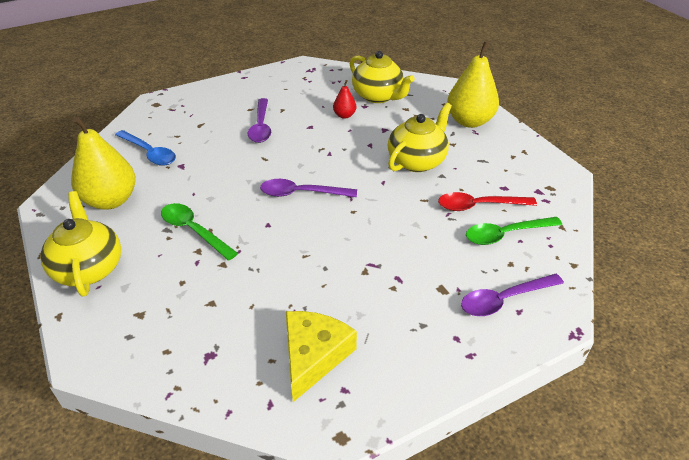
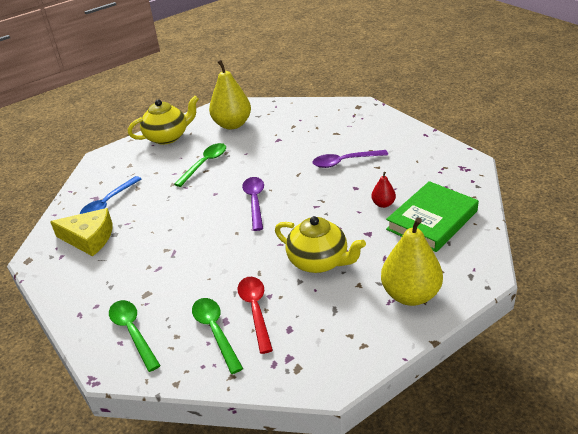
camera: 85 degrees right, 5 degrees down
blue spoon [115,130,176,166] -> blue spoon moved to [80,176,141,214]
yellow teapot [350,51,415,103] -> green book [386,181,479,252]
purple spoon [461,274,564,316] -> green spoon [109,300,161,372]

